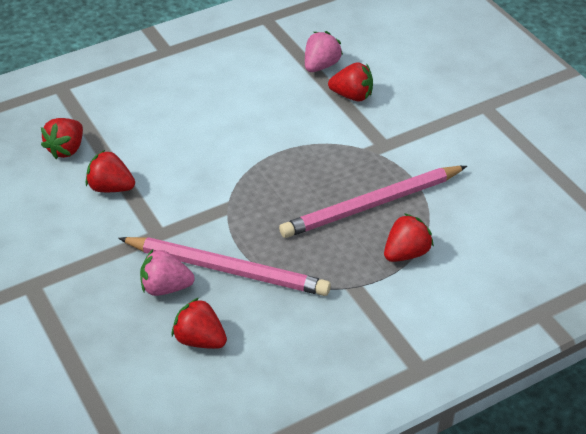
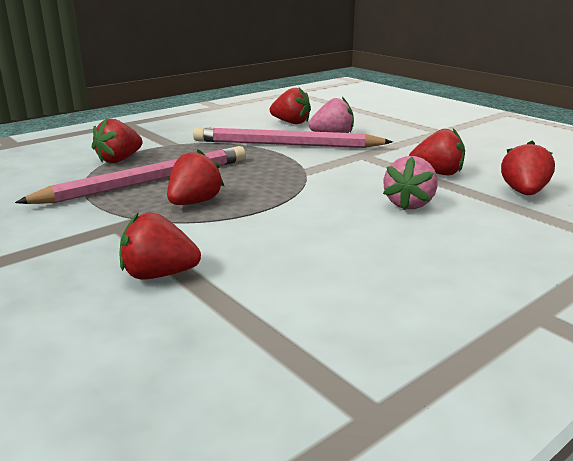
camera: 170 degrees right, 20 degrees down
pink strawberry [305,31,343,72] -> pink strawberry moved to [383,156,438,210]
none -> red strawberry [167,149,224,205]

